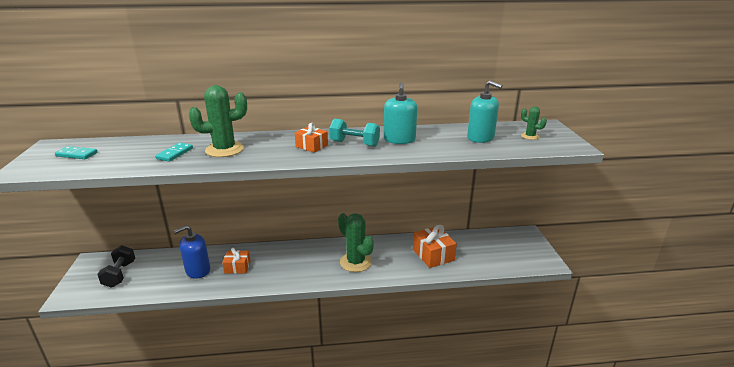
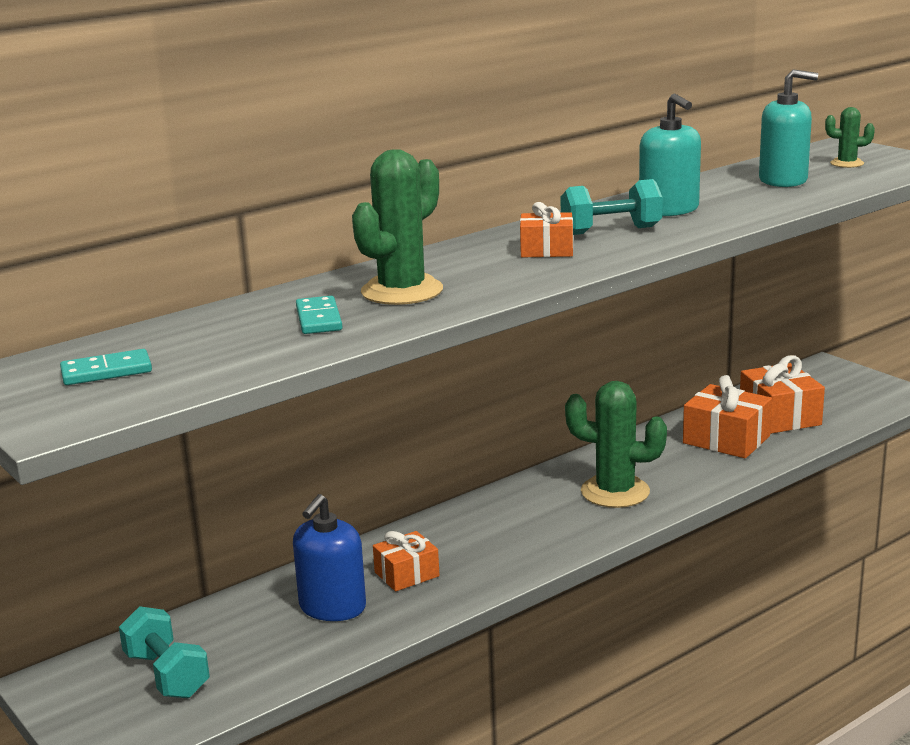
camera: 30 degrees left, 5 degrees down
black dumbbell [97,245,135,288] -> turquoise dumbbell [119,606,210,698]
none -> orange gift [740,355,825,434]

